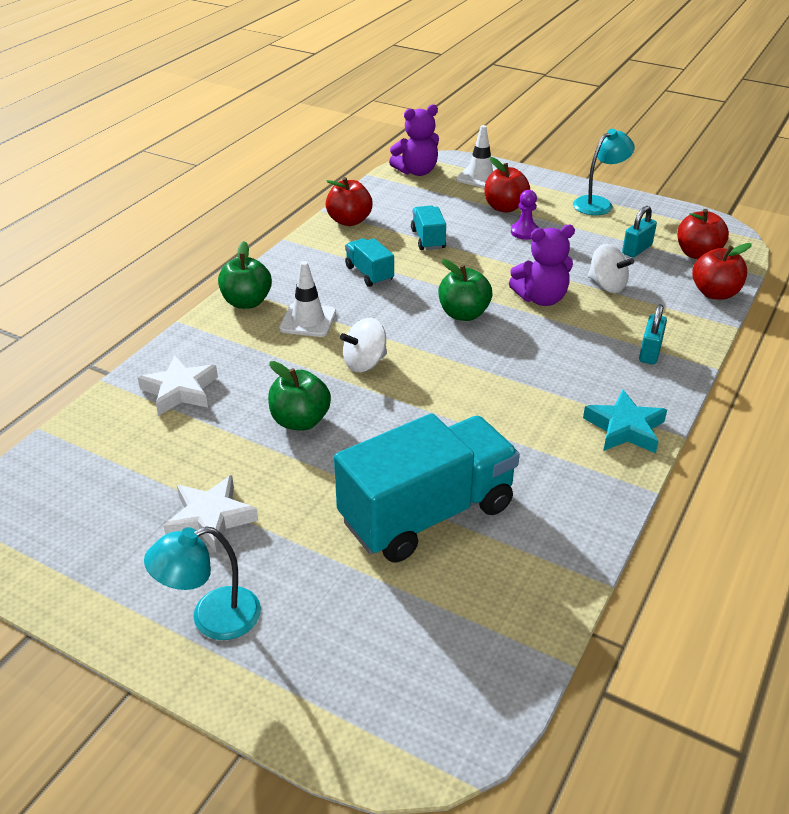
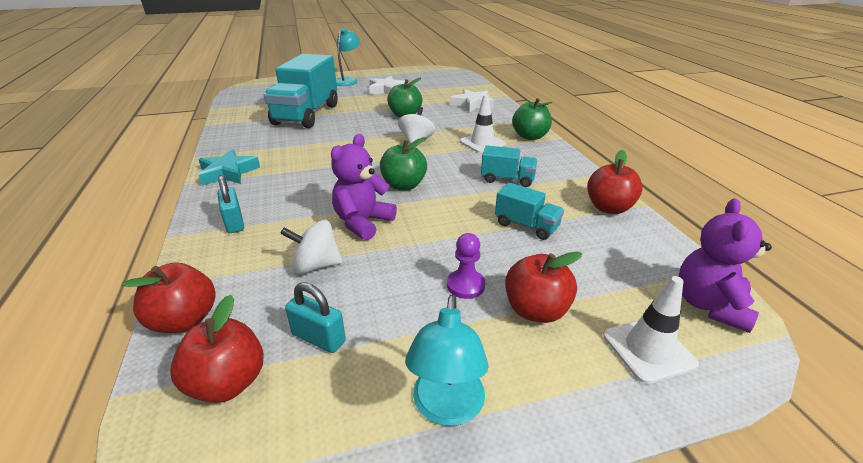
camera: 135 degrees right, 5 degrees down
turquoise padlock [622,206,657,257] -> turquoise padlock turned 60 degrees counterclockwise [285,282,346,353]

